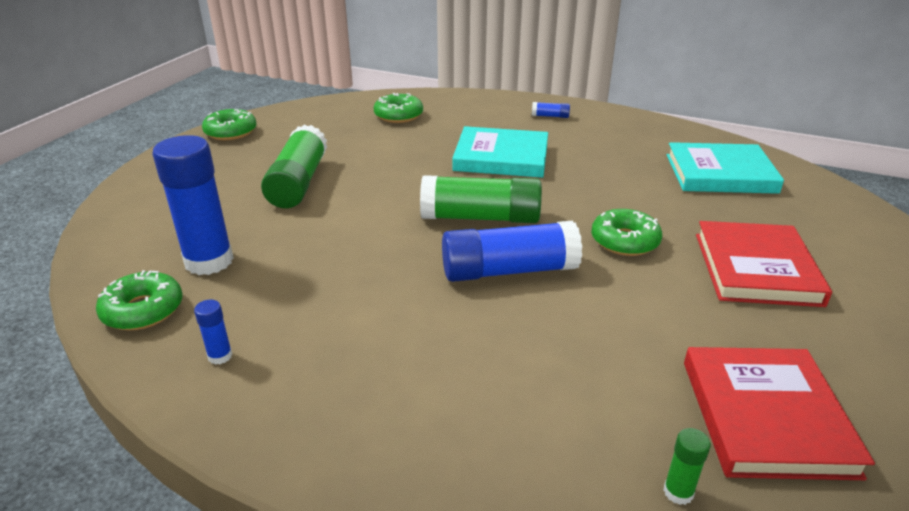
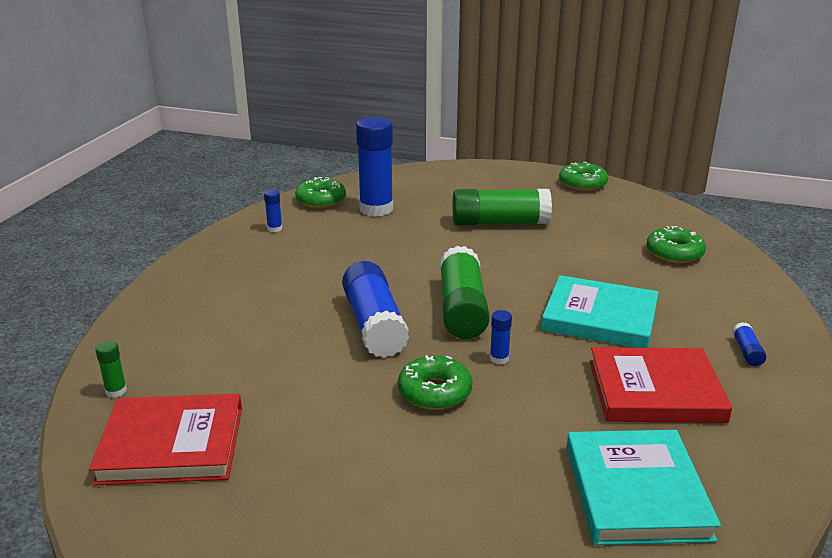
camera: 85 degrees right, 5 degrees down
turquoise book [453,126,548,178] -> turquoise book turned 75 degrees counterclockwise [541,275,659,348]
red book [696,221,832,307] -> red book moved to [590,347,732,423]
none -> blue glue stick [490,310,512,364]

